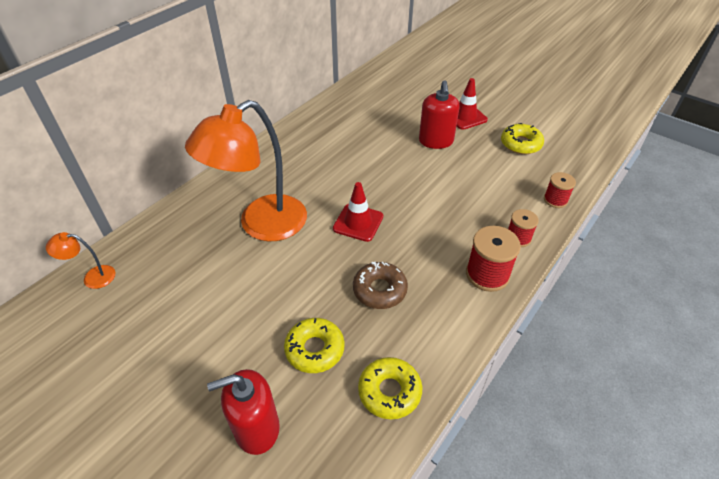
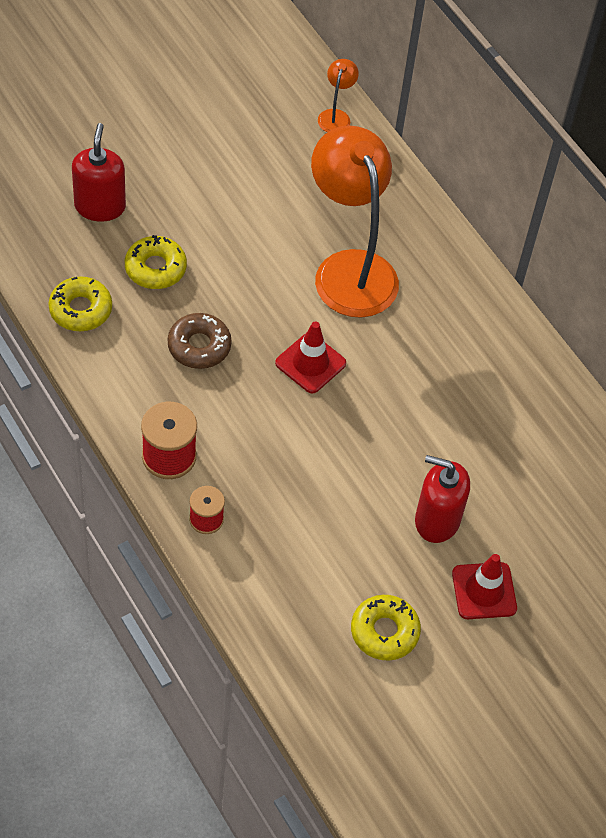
camera: 105 degrees right, 10 degrees up
red spool [544,172,576,208] -> none

